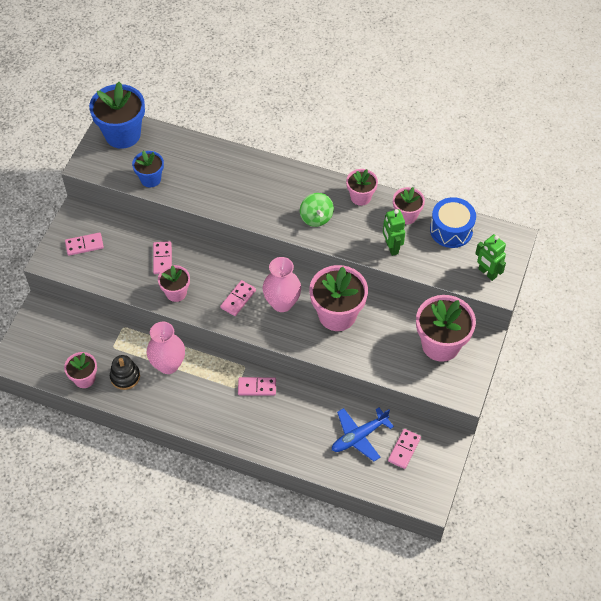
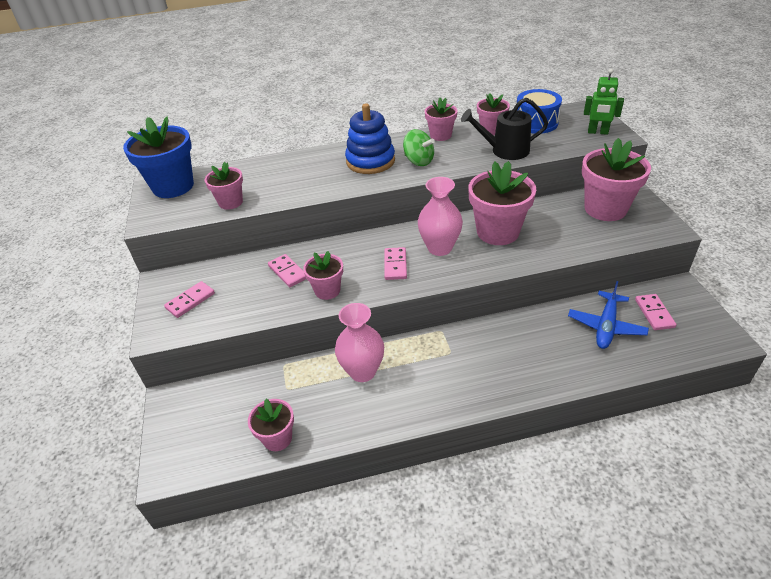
camera: 30 degrees left, 15 degrees down
black stacking toy [110,355,140,390] -> none
blue flower pot [132,151,164,187] -> pink flower pot [205,162,243,210]
pink domino [238,377,276,396] -> none
green robot [383,209,405,256] -> black watering can [461,98,548,160]
none -> blue stacking toy [345,103,395,174]

